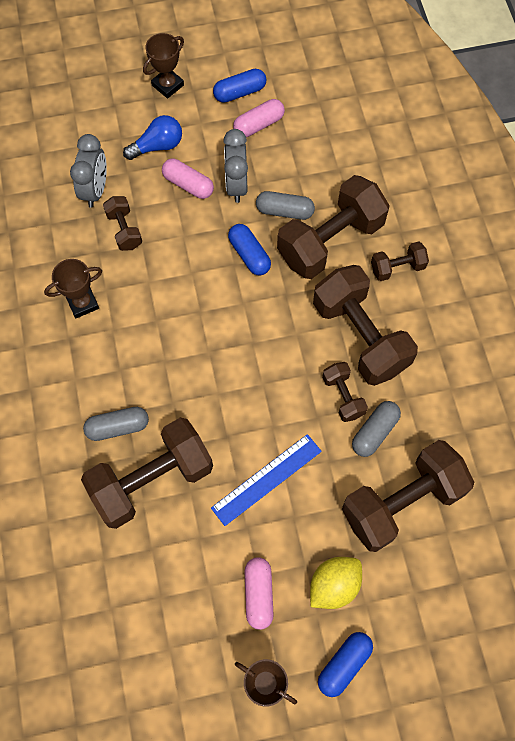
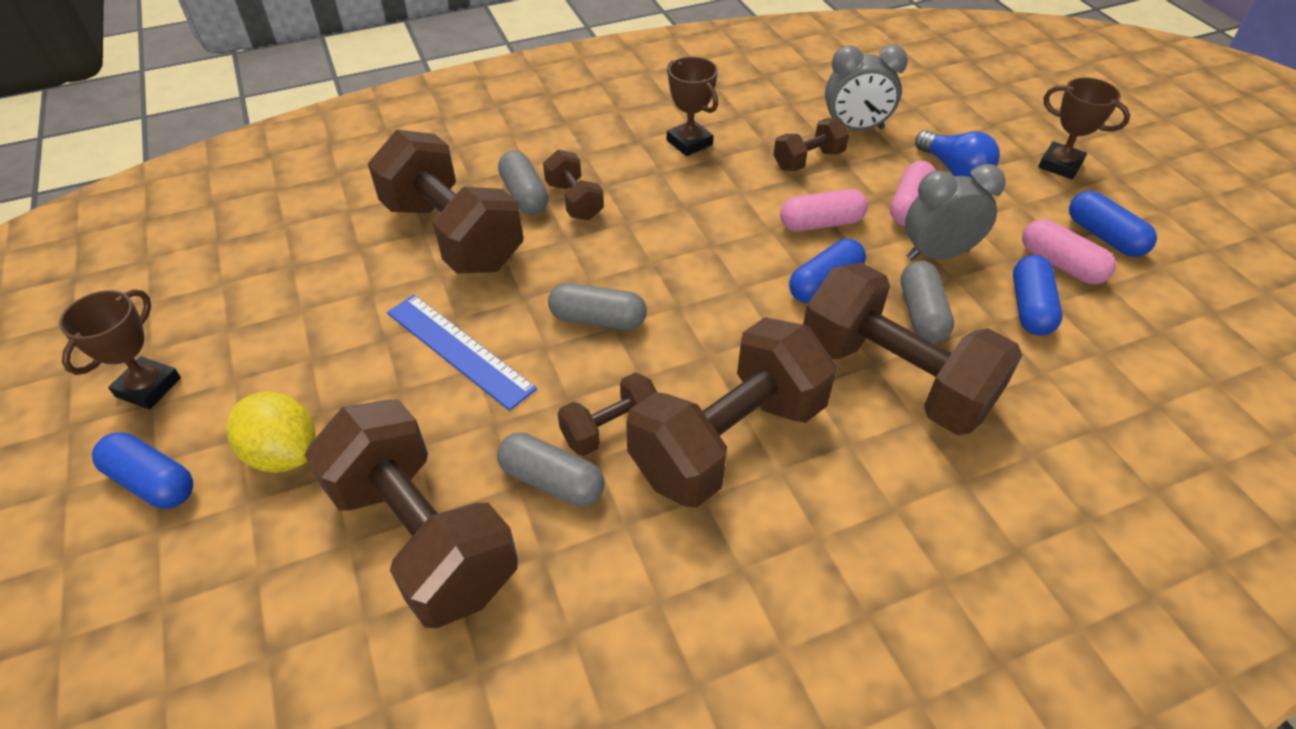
camera: 80 degrees right, 20 degrees down
pink capsule [245,557,274,630] -> pink capsule moved to [780,189,868,232]
brown dumbbell [371,241,429,281] -> brown dumbbell moved to [543,149,604,220]
none -> grey capsule [548,283,647,330]
none -> blue capsule [1013,255,1062,335]

